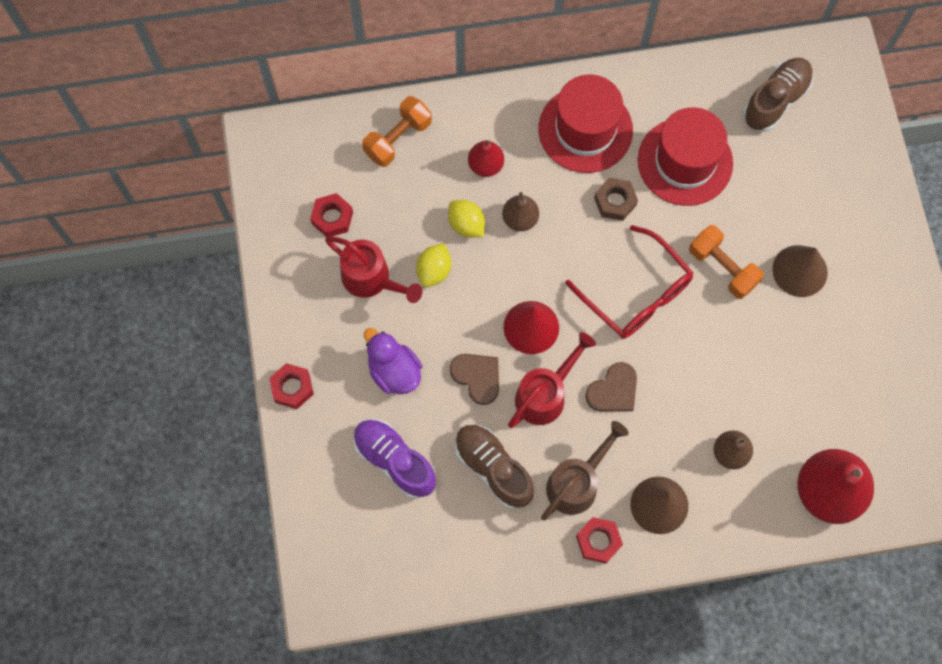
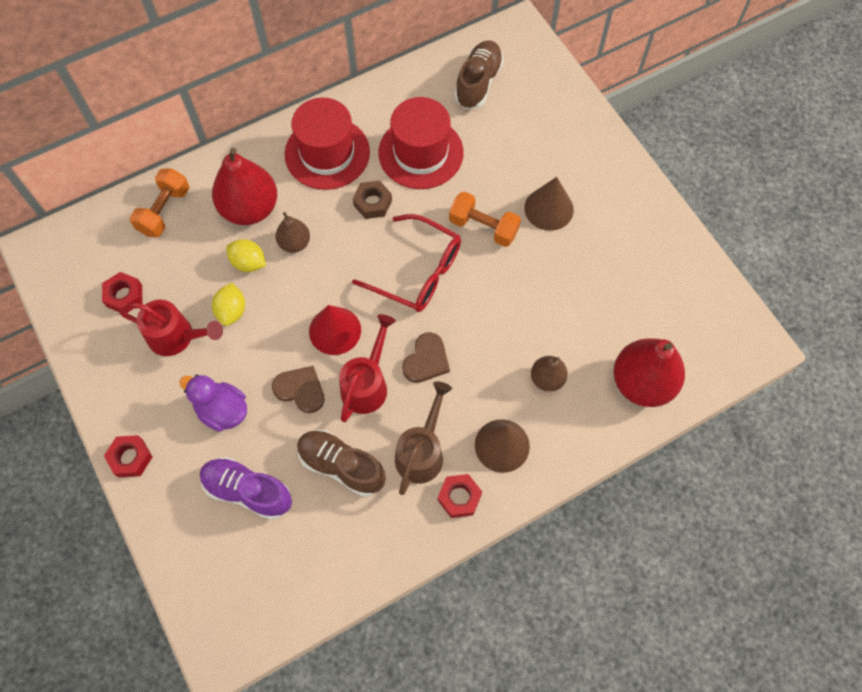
camera: 20 degrees left, 5 degrees down
red pear [468,140,504,177] -> red pear [212,148,277,225], size x1.88

